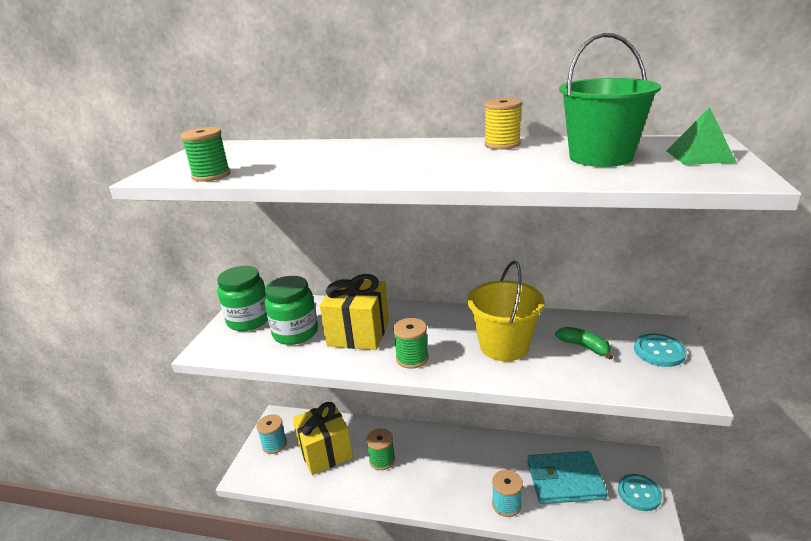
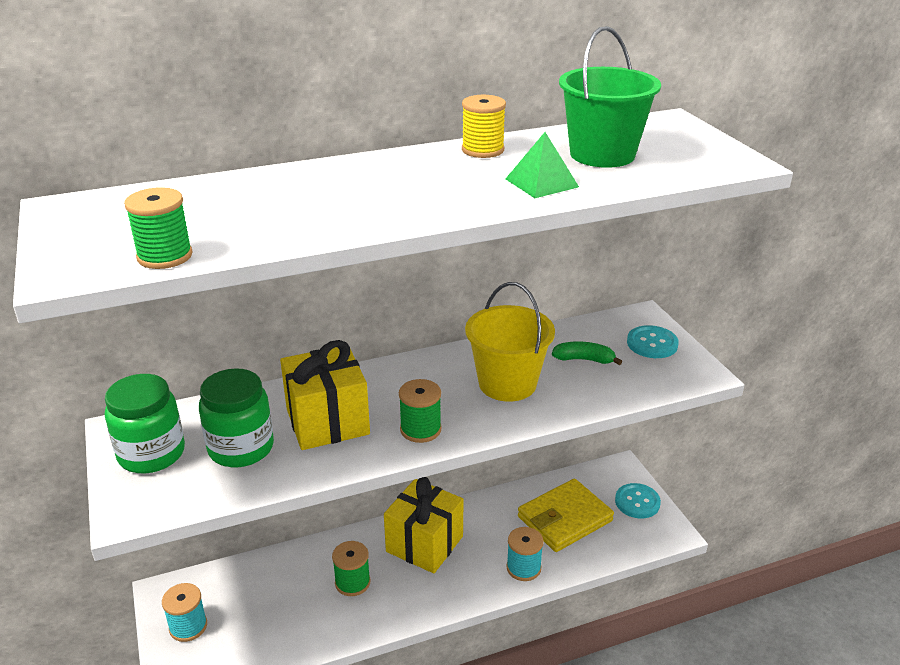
camera: 35 degrees left, 5 degrees up
yellow gift [292,402,353,475] -> yellow gift moved to [384,477,464,573]
turquoise wallet [527,451,608,504] -> yellow wallet [518,478,614,552]
green pyramid [666,107,736,165] -> green pyramid moved to [506,132,579,198]

